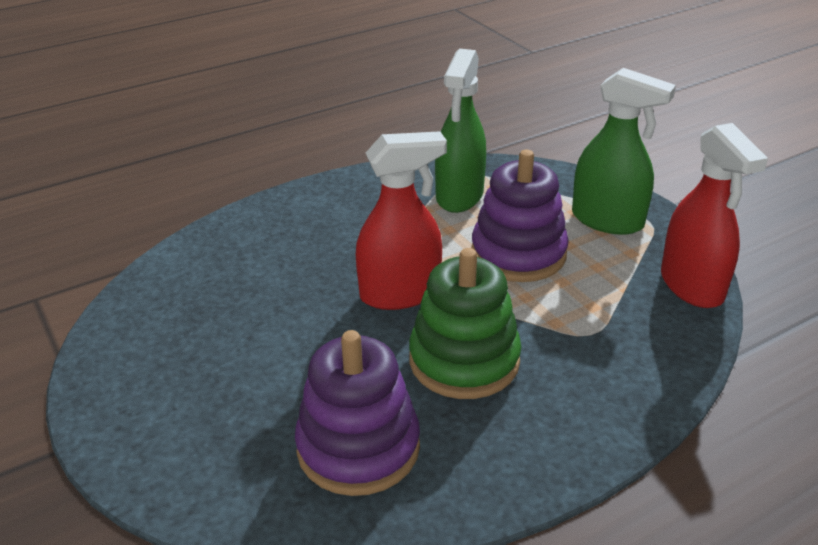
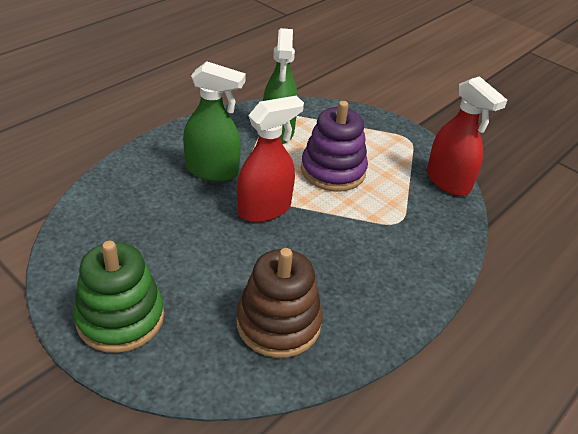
camera: 20 degrees left, 5 degrees up
purple stacking toy [295,330,420,496] -> brown stacking toy [237,248,323,358]
green stacking toy [409,248,521,399] -> green stacking toy moved to [73,241,164,353]
green spray bottle [572,68,676,235] -> green spray bottle moved to [183,61,246,181]

